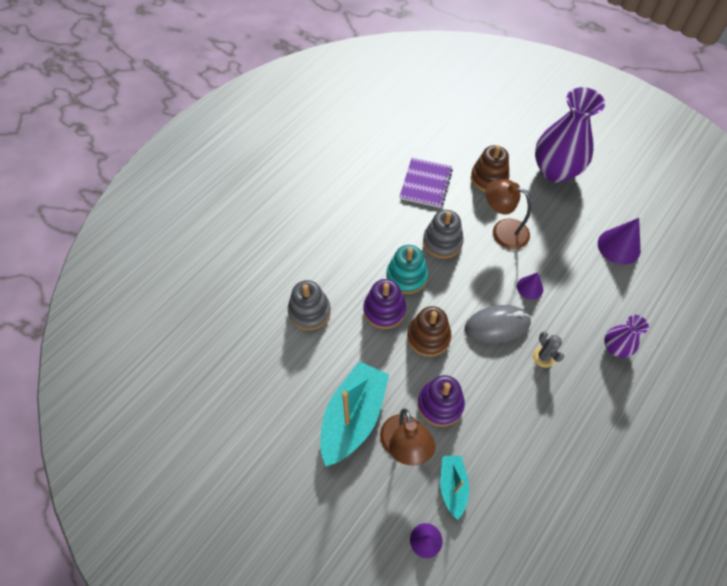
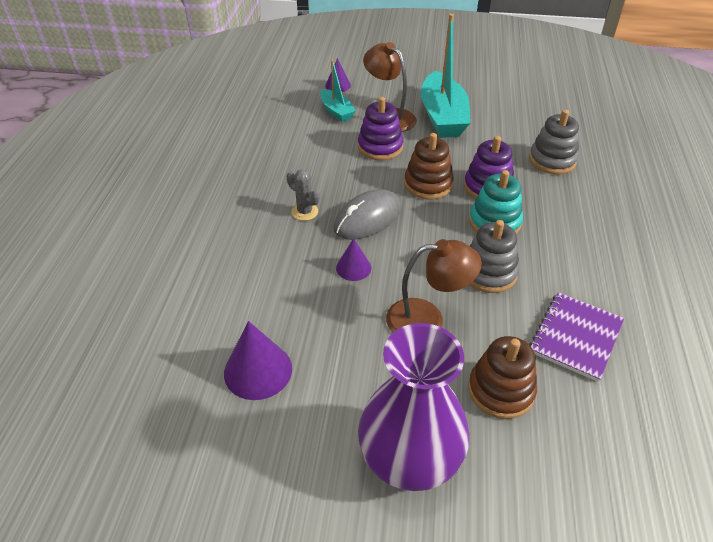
camera: 150 degrees right, 15 degrees down
purple notebook [399,158,453,208] -> purple notebook turned 45 degrees clockwise [529,292,624,382]
purple vase [604,315,649,358] -> none

